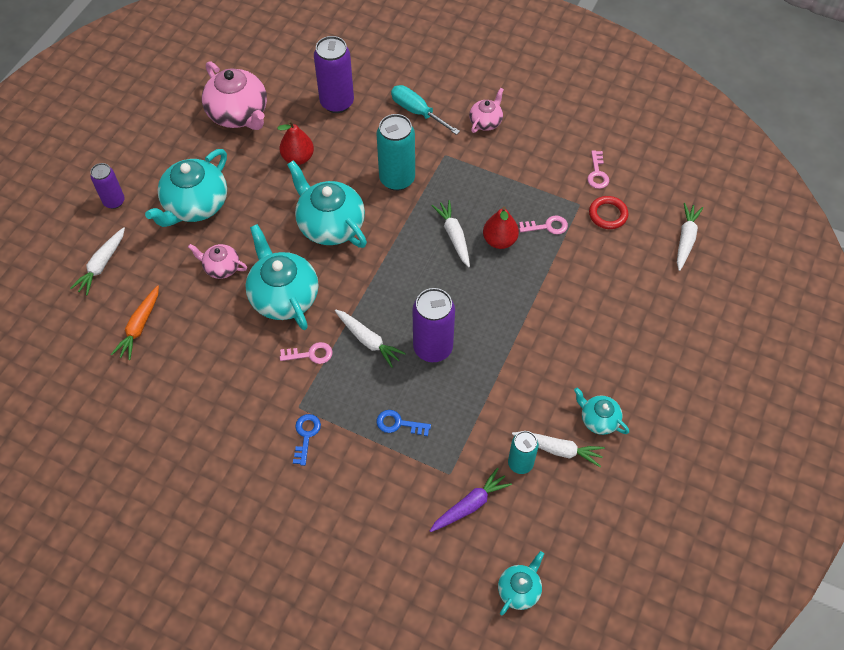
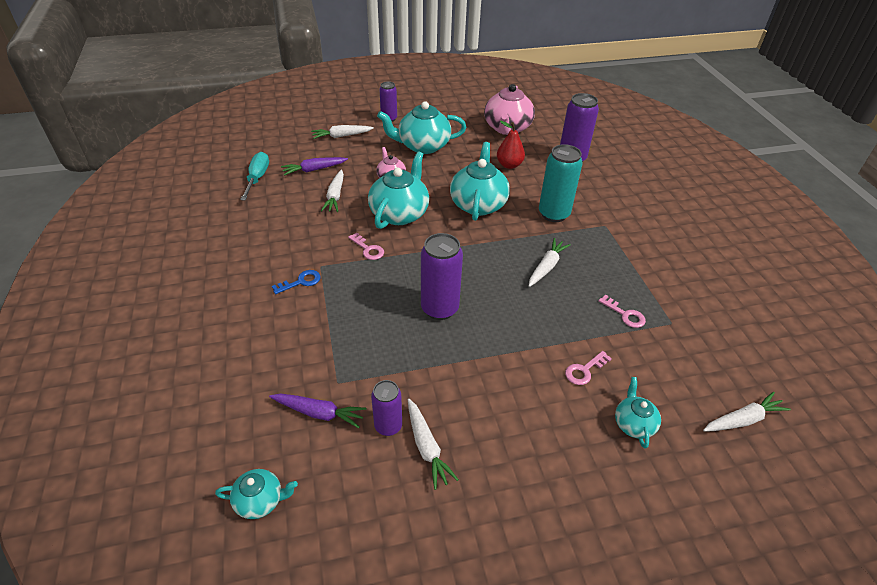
camera: 50 degrees right, 15 degrees down
orange carrot [111,285,159,360] -> purple carrot [281,157,348,176]
white carrot [335,309,406,368] -> white carrot moved to [321,170,344,212]
blue key [377,410,431,436] -> none
turquoise screwdriver [391,85,460,135] -> turquoise screwdriver moved to [240,152,269,201]
pink teapot [469,88,504,133] -> none
red pear [483,206,519,249] -> none
turquoise can [508,431,539,474] -> purple can [371,380,402,436]
turquoise teapot [574,387,629,435] -> turquoise teapot moved to [615,377,661,449]
pink key [587,150,609,189] -> pink key moved to [565,351,612,385]
red ring [589,196,628,229] -> none

